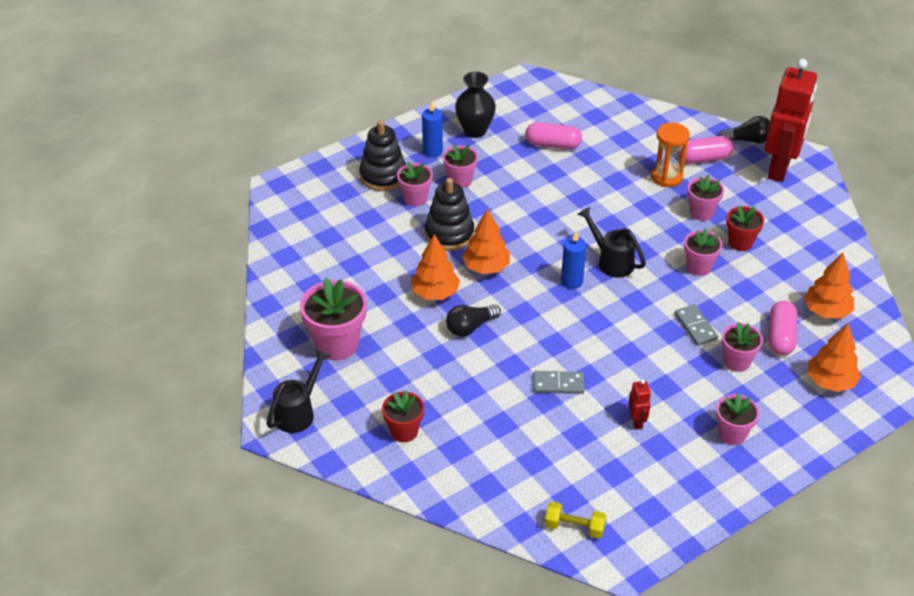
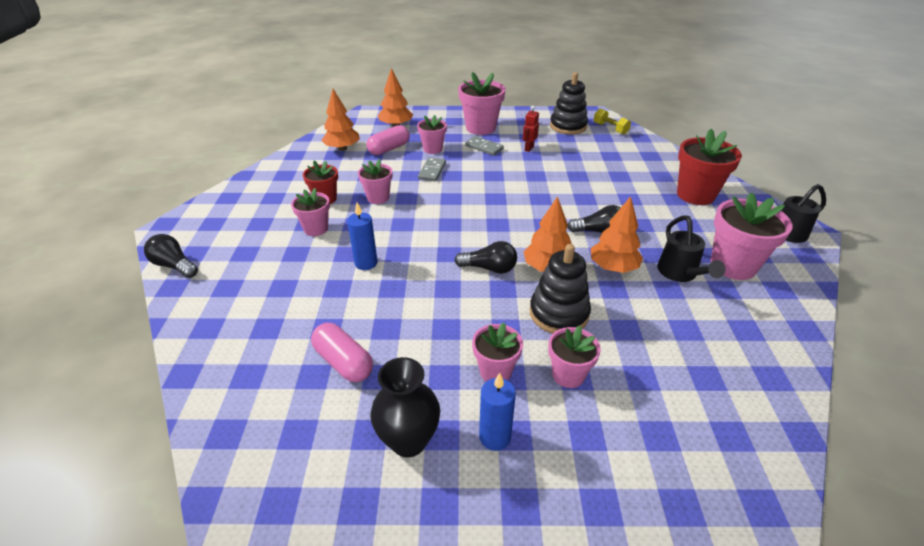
camera: 145 degrees left, 5 degrees down
black stacking toy [359,120,406,191] -> black stacking toy moved to [550,72,588,135]
red flower pot [382,390,424,442] -> red flower pot [677,129,742,205], size x1.66
grey domino [534,371,584,394] -> grey domino moved to [465,136,504,156]
blue candle [561,231,586,289] -> blue candle moved to [347,203,378,270]
black watering can [577,207,646,278] -> black watering can moved to [657,215,726,282]
orange hourglass [651,123,690,187] -> none
pink capsule [677,136,734,164] -> none
pink flower pot [716,393,759,445] -> pink flower pot [458,72,506,135], size x1.66
red robot [765,59,817,182] -> none
none -> black light bulb [454,241,517,274]

